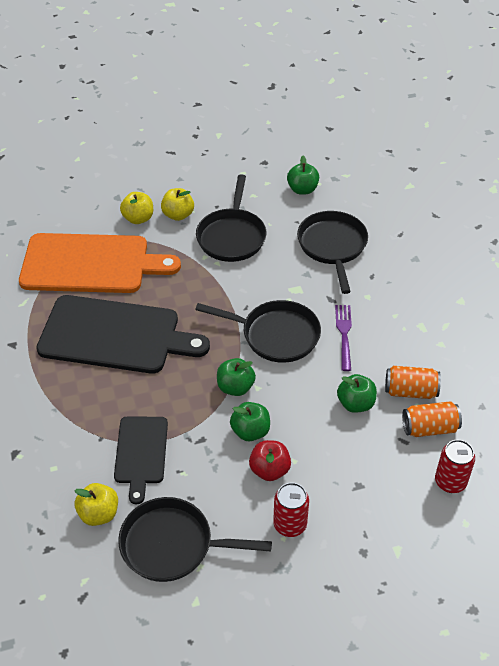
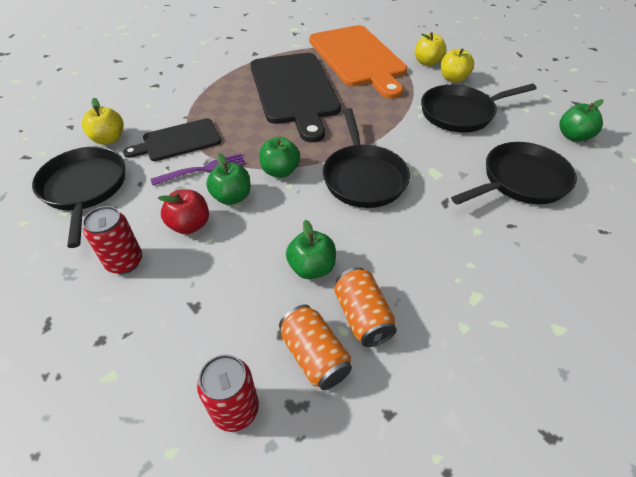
camera: 65 degrees right, 0 degrees up
purple fork [335,305,352,371] -> purple fork moved to [151,153,246,185]

